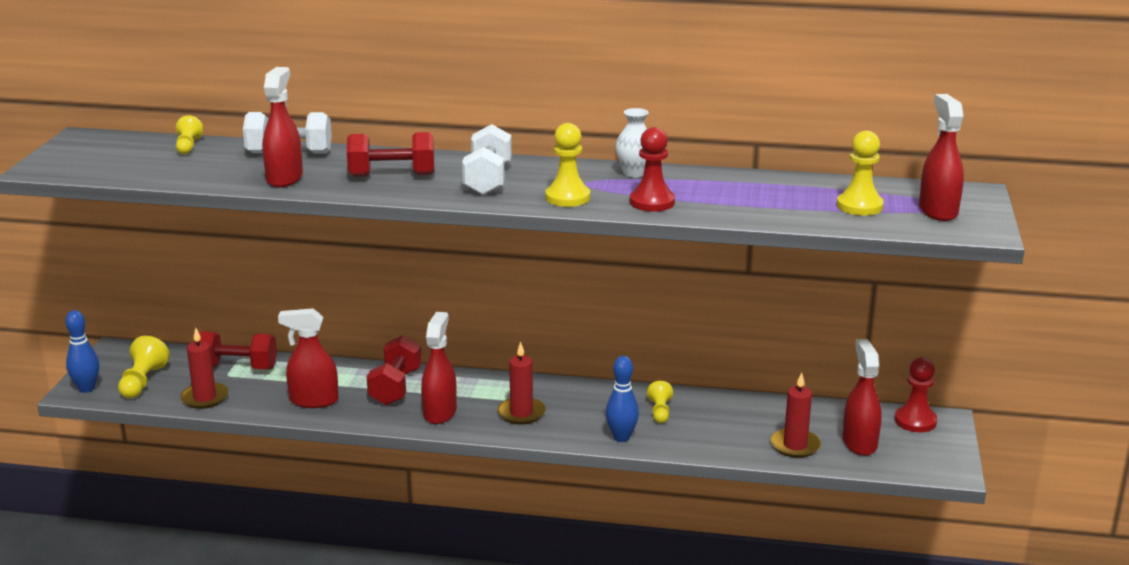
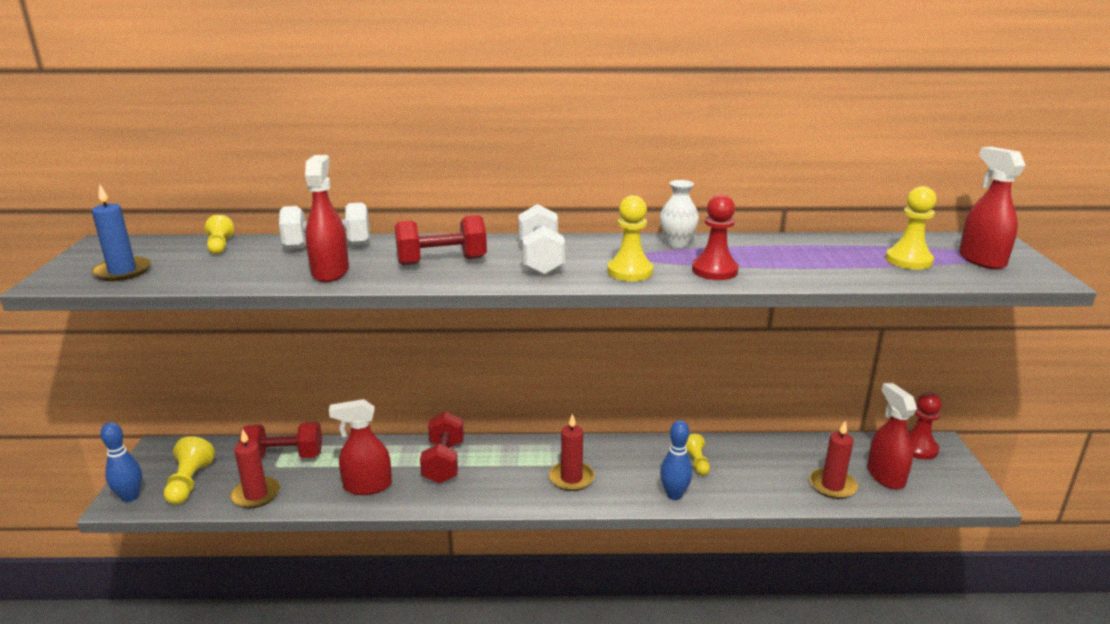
camera: 10 degrees left, 0 degrees up
red spray bottle [421,312,457,424] -> none
none -> blue candle [91,184,151,282]

